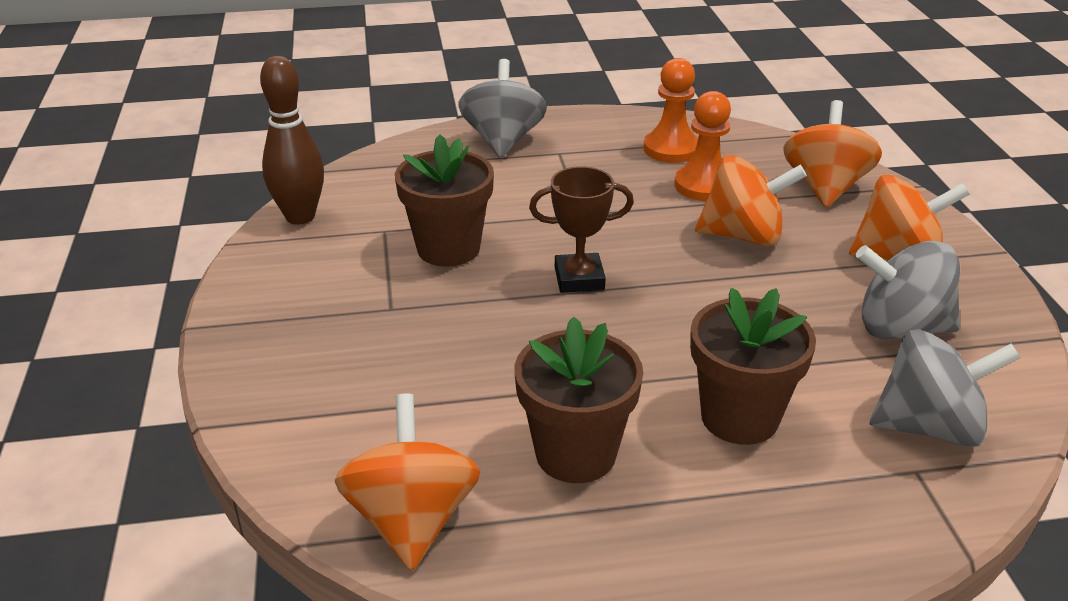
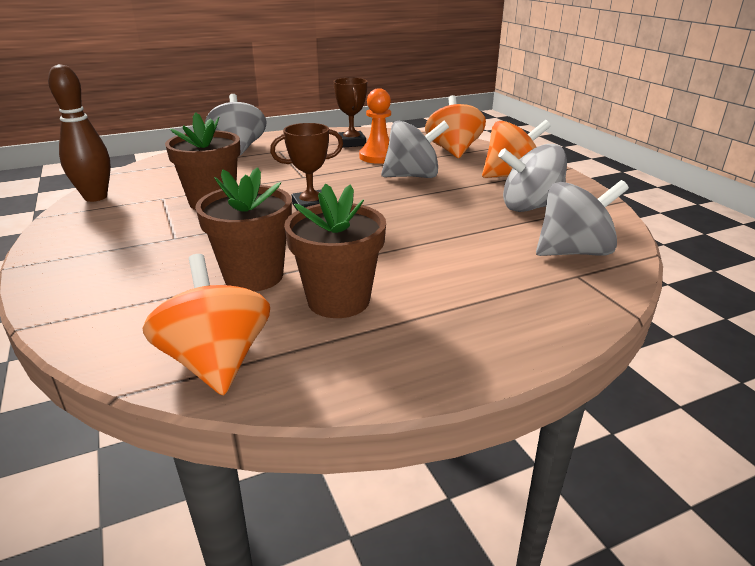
camera: 15 degrees left, 5 degrees down
orange pawn [643,58,698,163] -> brown trophy [333,78,367,148]
brown flower pot [690,288,816,445] -> brown flower pot moved to [195,167,292,292]
orange spinning top [695,155,807,246] -> grey spinning top [381,121,449,178]

